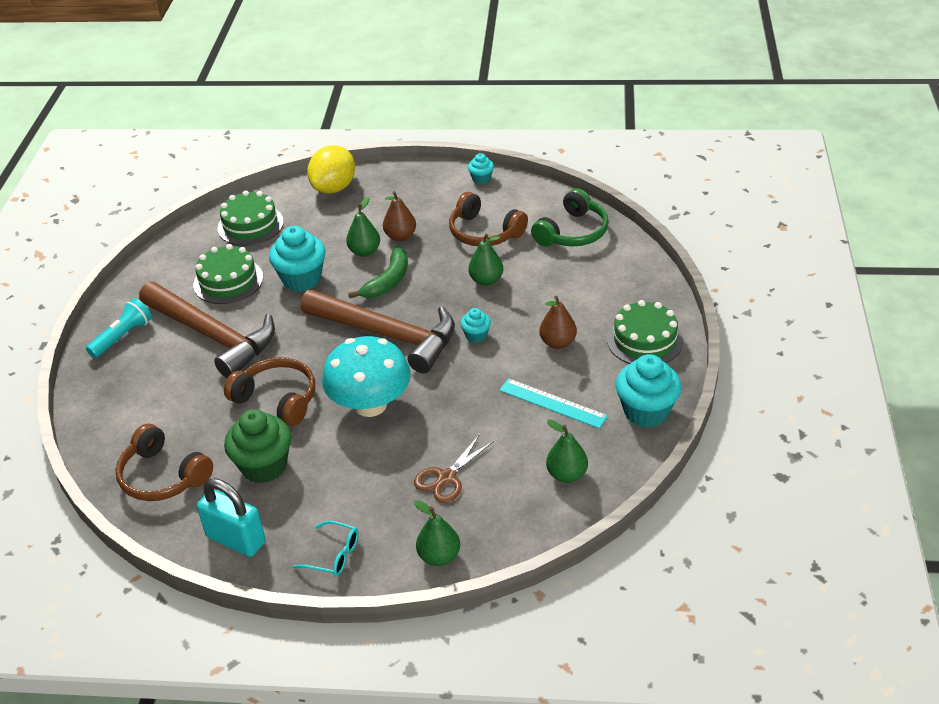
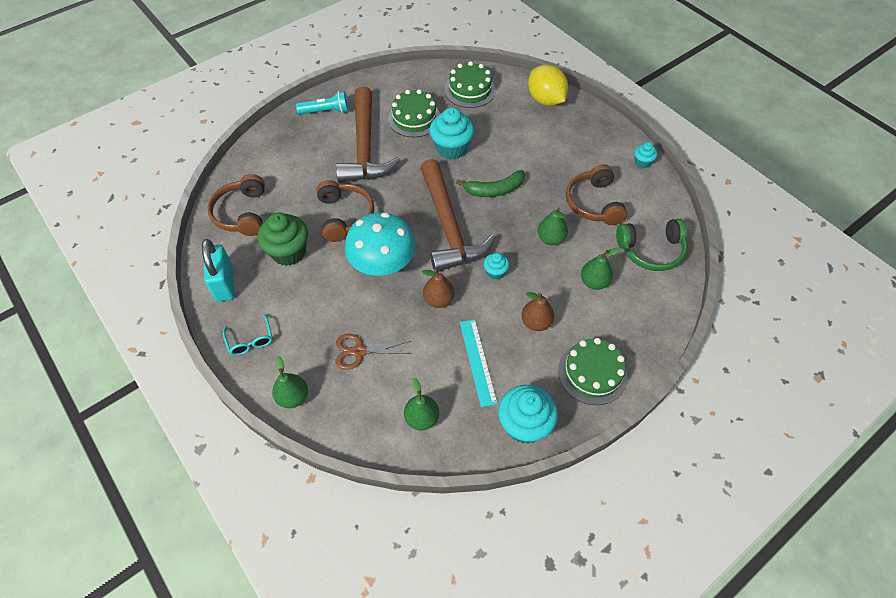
camera: 45 degrees right, 15 degrees up
yellow lemon [307,145,355,194] -> yellow lemon turned 75 degrees clockwise [528,65,568,106]
green pear [346,196,380,257] -> green pear moved to [581,247,621,290]
brown pear [383,191,416,241] -> brown pear moved to [422,269,455,308]

